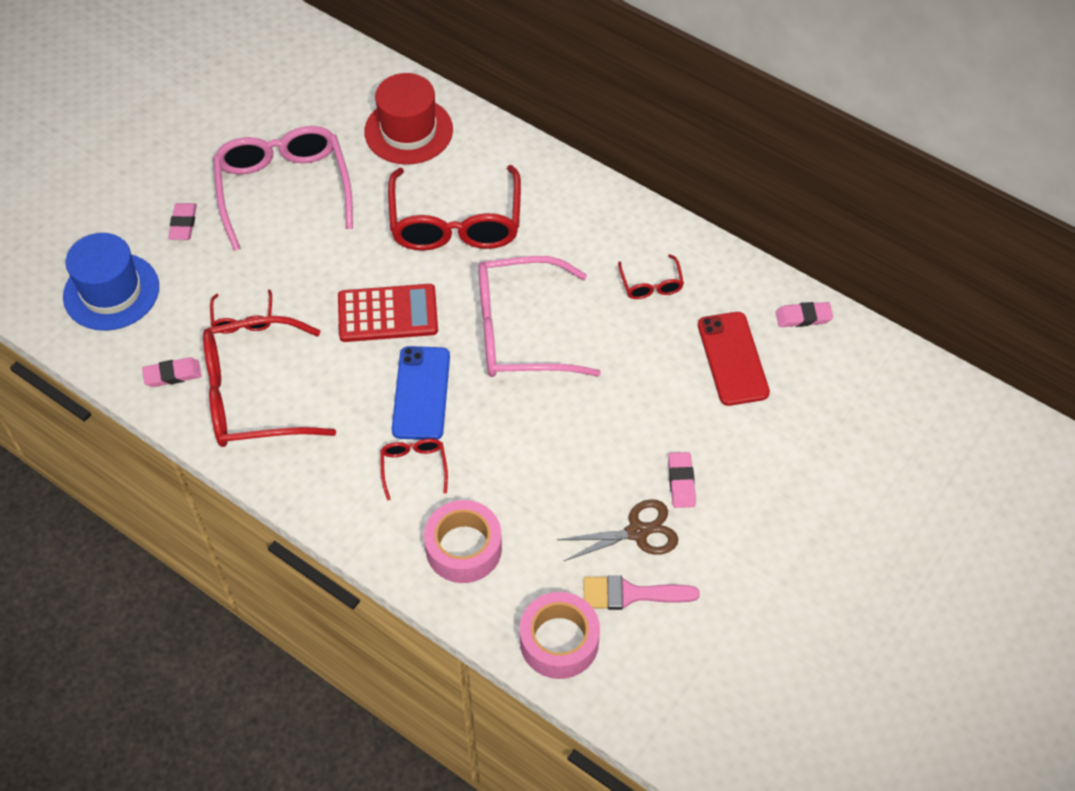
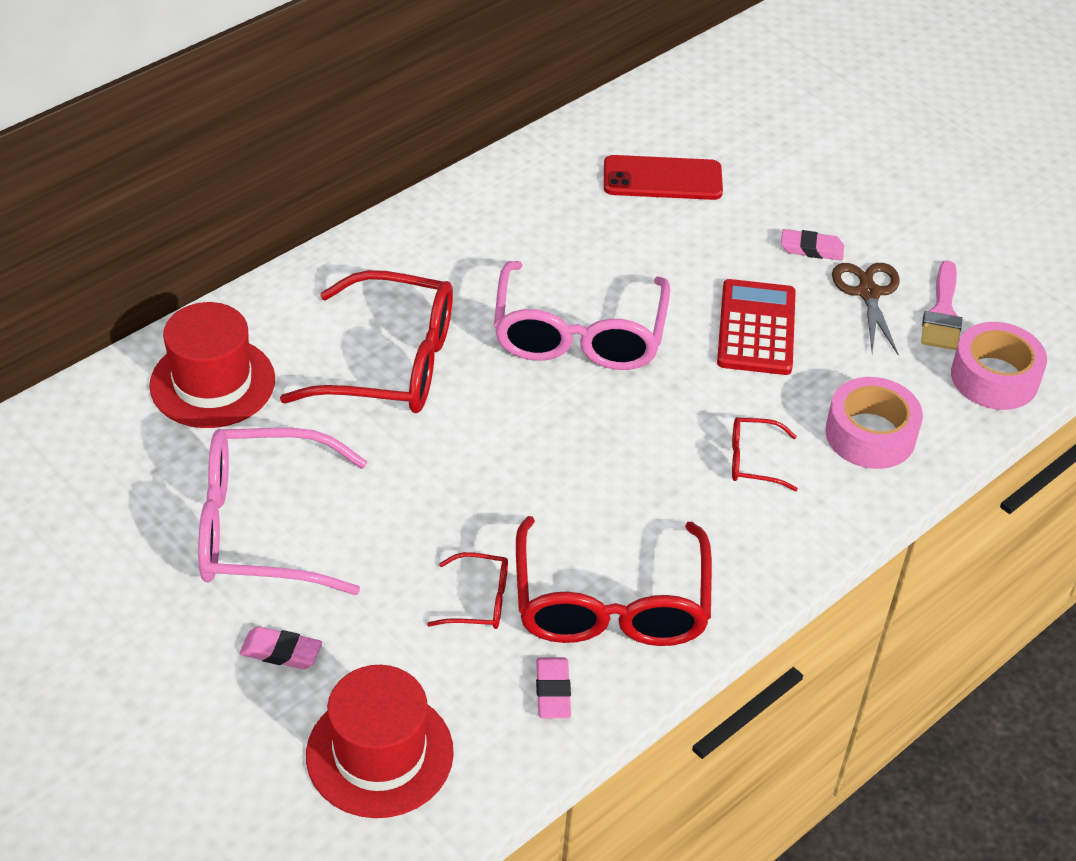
camera: 80 degrees left, 10 degrees down
blue hat [63,233,159,331] -> red hat [306,665,454,818]
red calculator [338,284,438,342] -> red calculator moved to [717,279,796,375]
blue phone [392,346,450,440] -> none
red glasses [618,254,684,299] -> none
pink eraser [776,302,833,327] -> none

